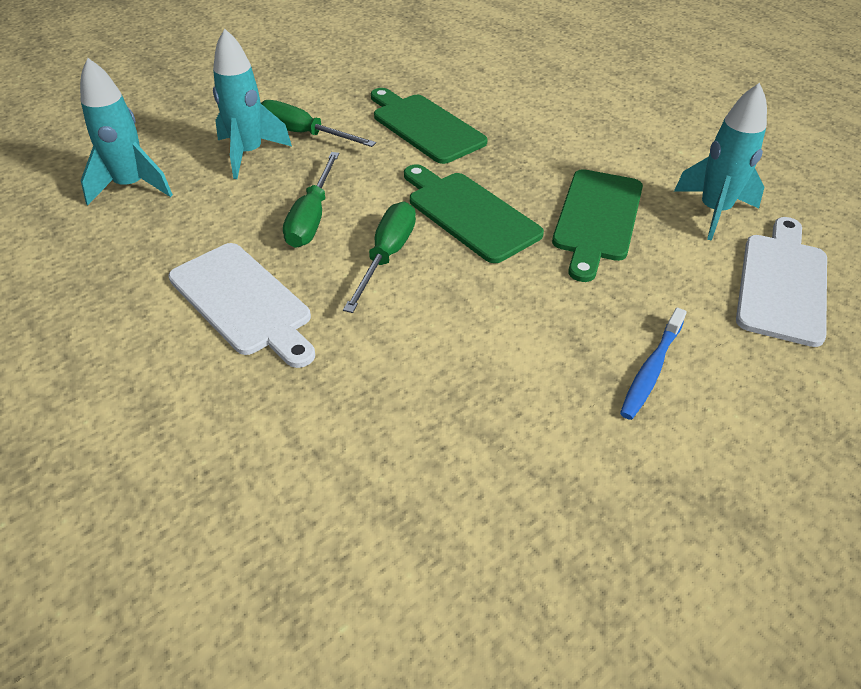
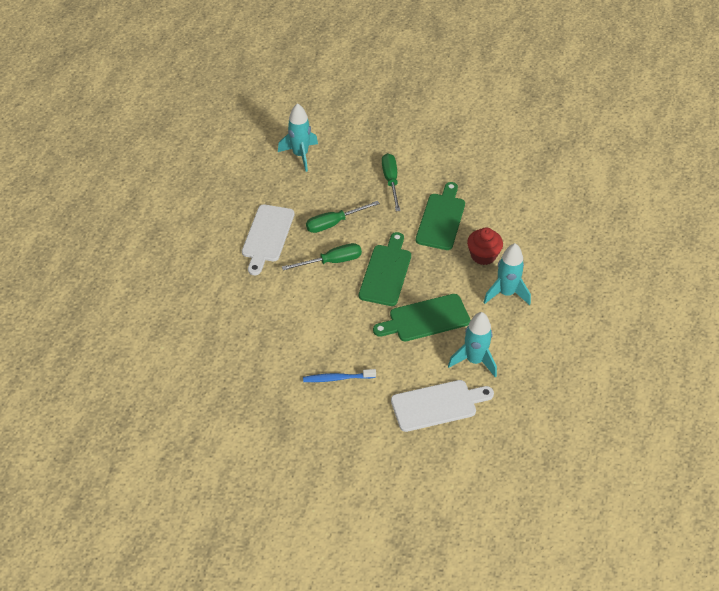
camera: 55 degrees right, 5 degrees up
turquoise rocket [213,29,292,179] -> turquoise rocket moved to [483,243,531,305]
none -> red cupcake [467,227,503,265]

